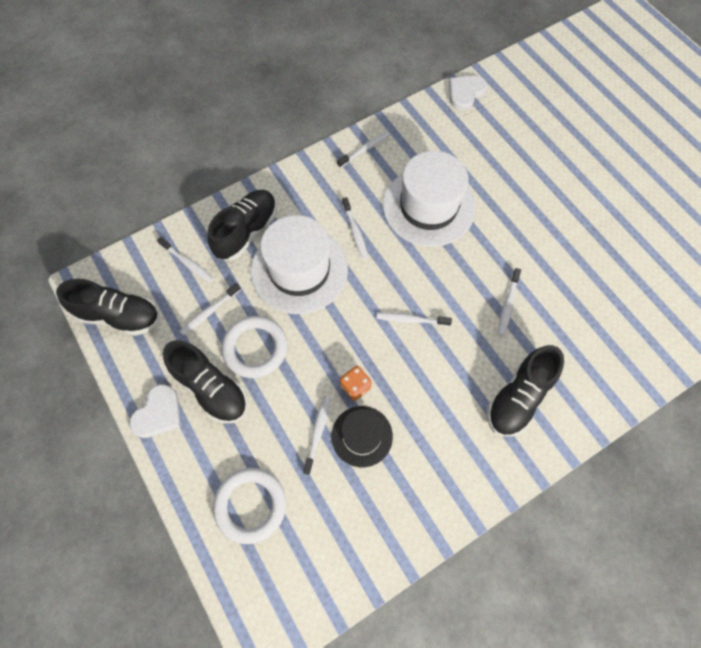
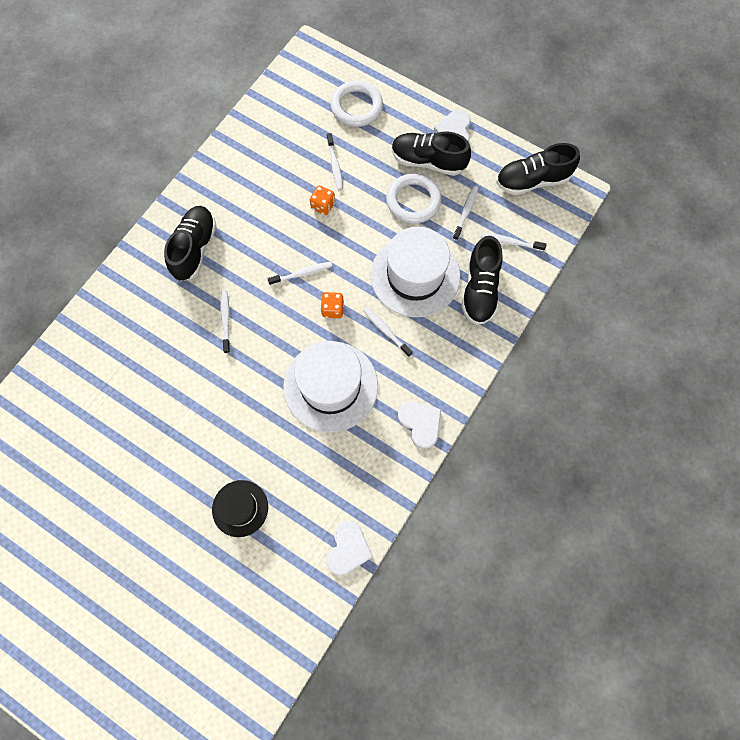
camera: 155 degrees right, 5 degrees up
black hat [331,406,393,467] -> black hat moved to [212,480,268,537]
white toothbrush [337,131,390,168] -> white heart [398,402,441,449]
none -> orange dice [321,292,344,318]

